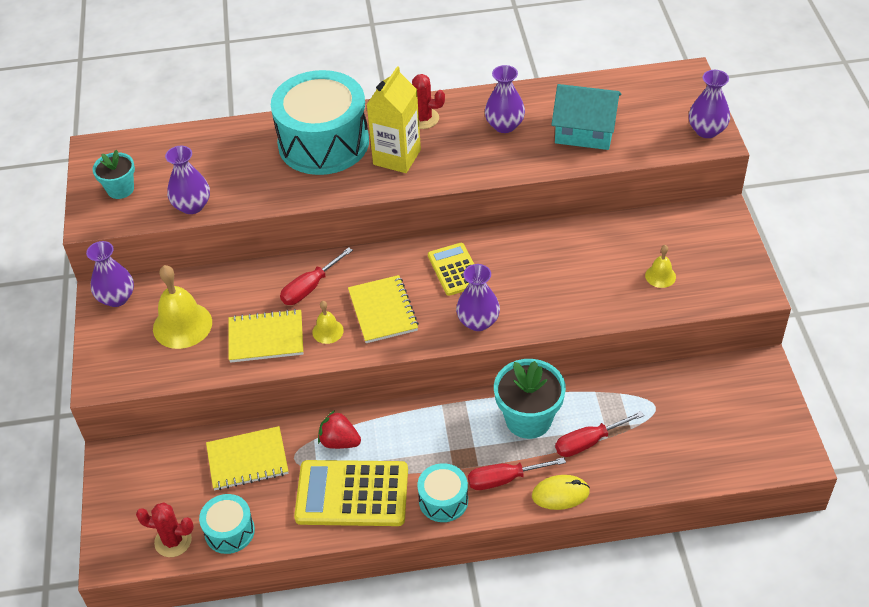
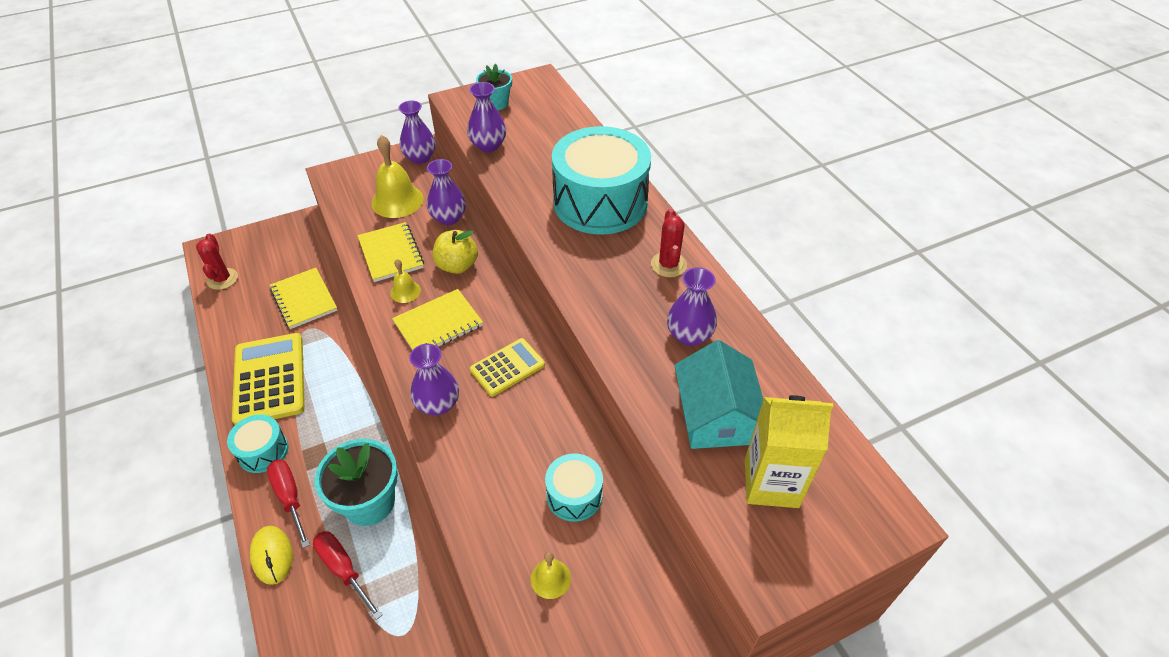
camera: 70 degrees right, 0 degrees up
turquoise drum [199,494,255,554] -> turquoise drum moved to [545,453,603,522]
red screwdriver [280,247,353,305] -> yellow apple [433,230,478,274]
red strawberry [318,410,361,449] -> none
yellow carton [367,66,421,173] -> yellow carton moved to [745,395,833,508]
purple vase [689,70,730,138] -> purple vase moved to [427,159,466,225]

